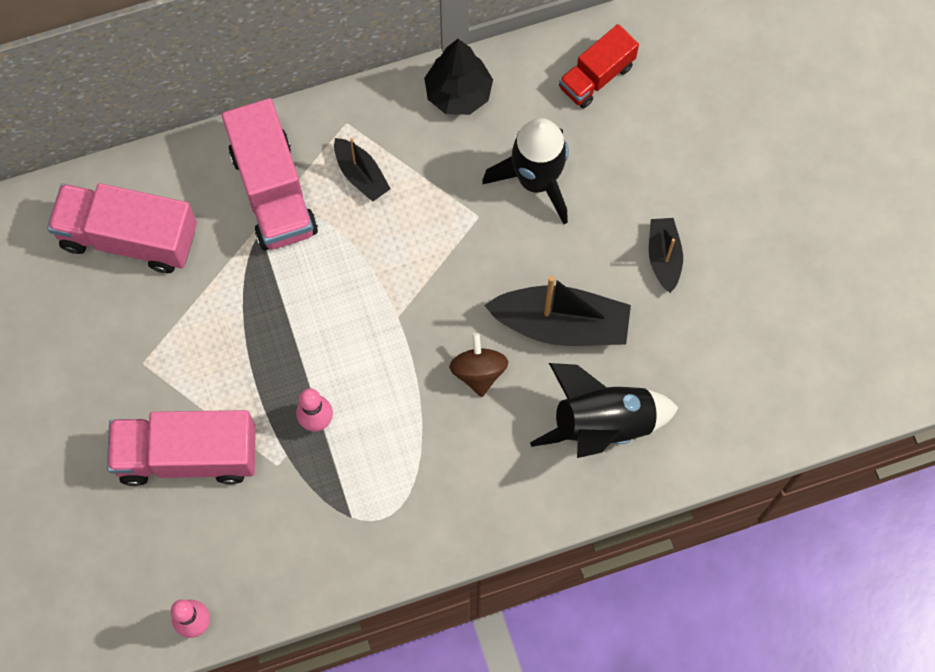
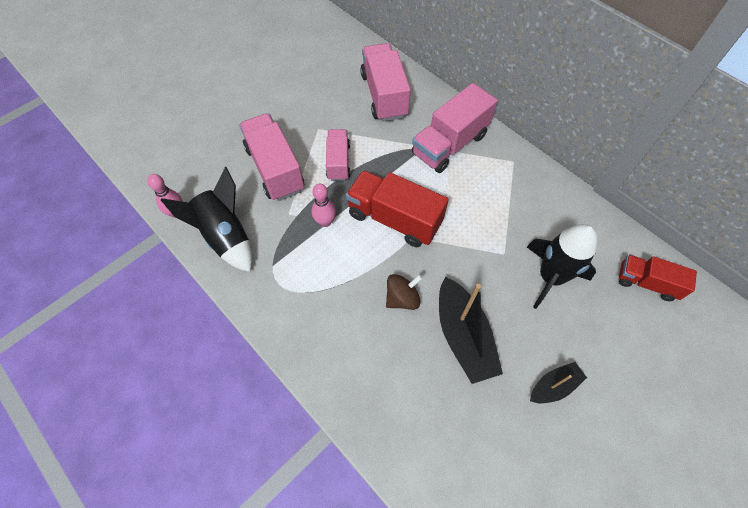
camera: 65 degrees right, 10 degrees down
black boat [334,138,391,202] -> none
black tree [424,39,493,115] -> none
black rocket [530,363,678,458] -> black rocket moved to [161,167,252,272]
none -> pink truck [326,129,351,181]
none -> red truck [346,170,449,247]

